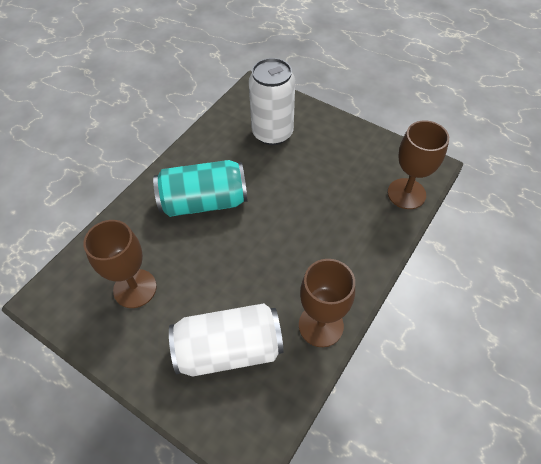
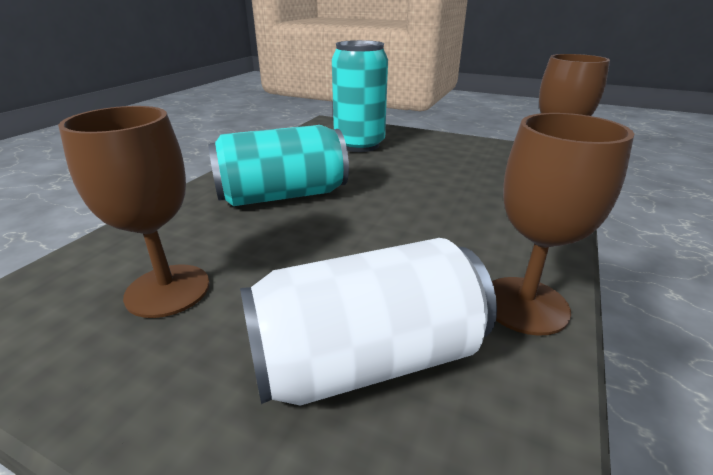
camera: 10 degrees left, 25 degrees down
white can [249,58,295,145] -> turquoise can [332,40,388,152]

